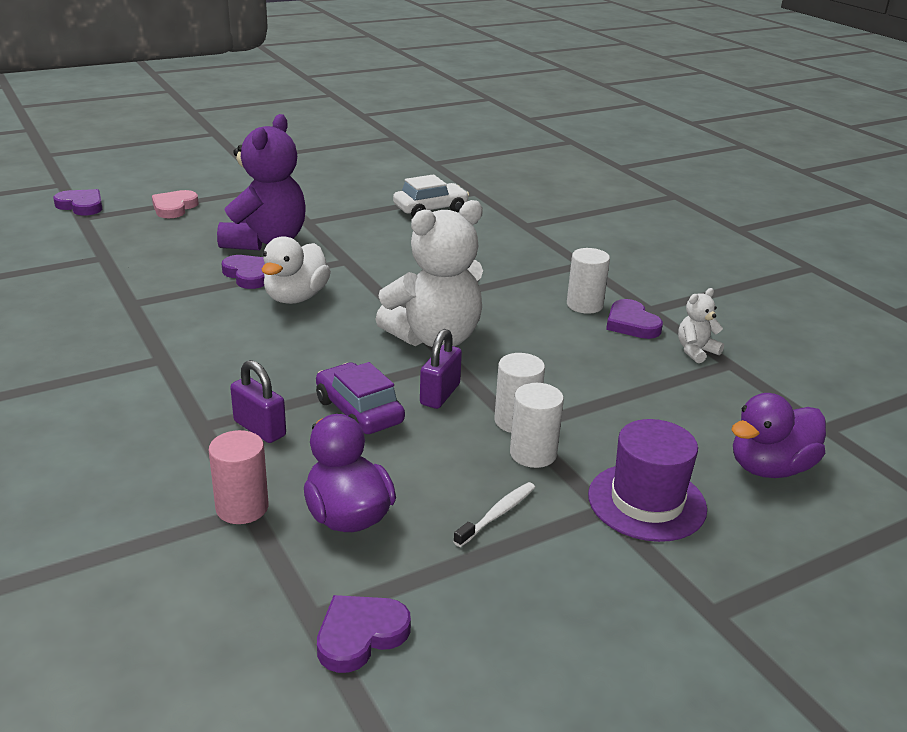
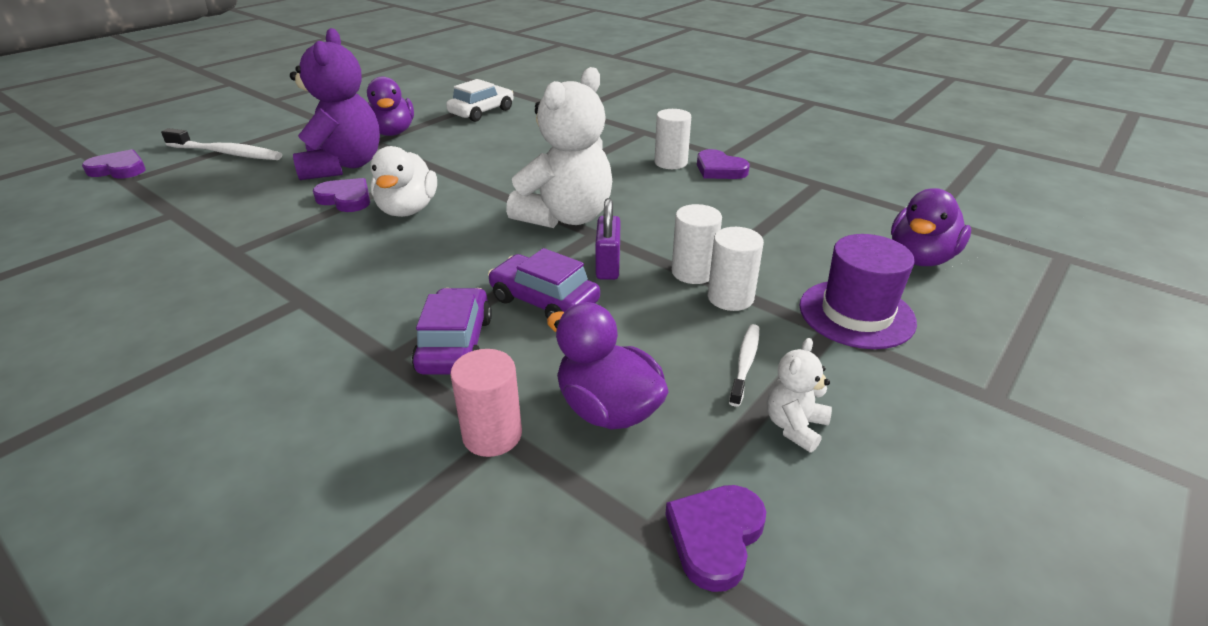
camera: 20 degrees left, 5 degrees up
pink heart [152,190,199,218] -> white toothbrush [161,128,282,160]
purple padlock [230,360,286,443] -> purple car [412,288,492,375]
white teddy bear [678,288,724,363] -> white teddy bear moved to [767,338,832,452]
none -> purple duck [367,77,414,136]

